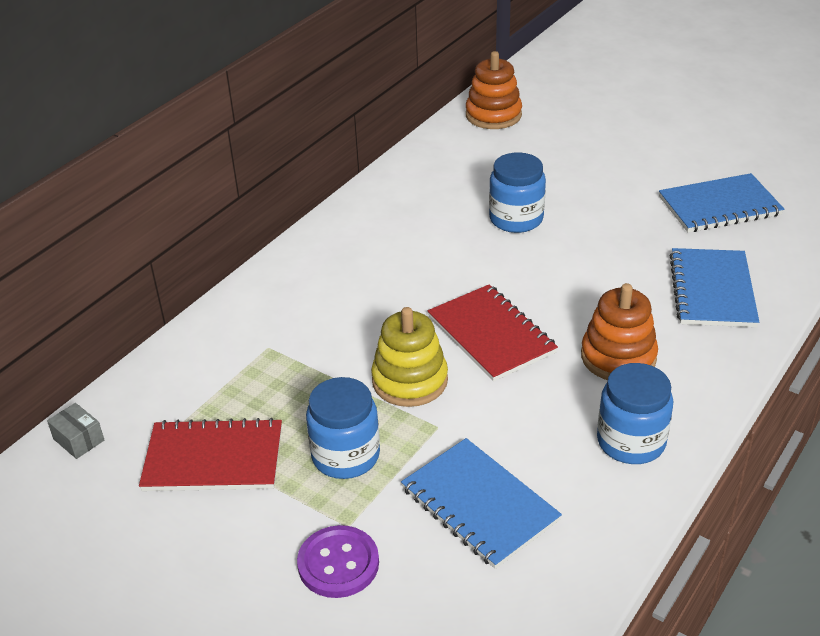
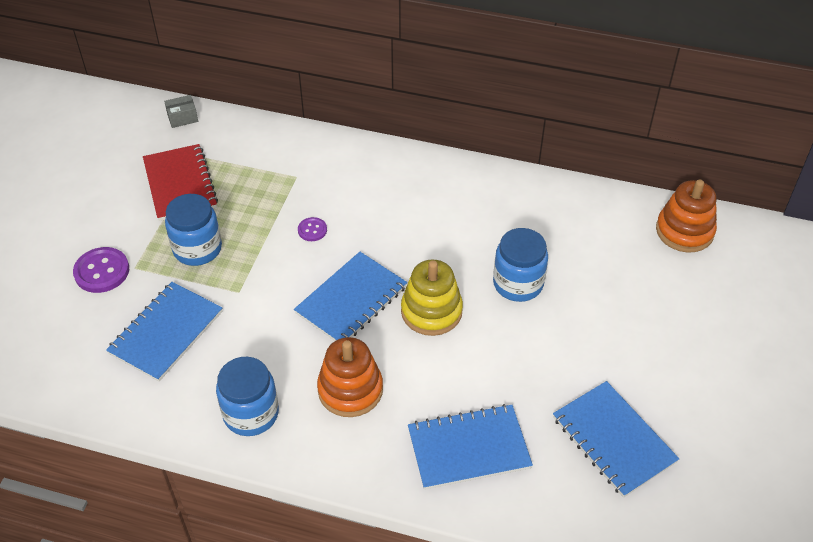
camera: 70 degrees right, 10 degrees up
grey box [47,403,104,459] -> grey box turned 45 degrees clockwise [164,95,198,128]
yellow stacking toy [371,307,448,407] -> yellow stacking toy moved to [401,260,463,336]
red notebook [428,284,558,382] -> blue notebook [294,252,407,341]
none -> purple button [298,217,327,241]

